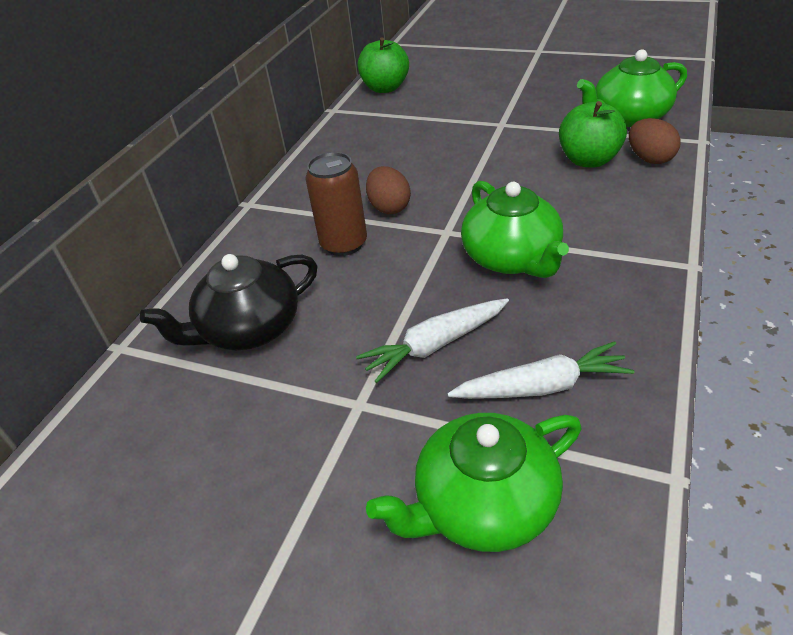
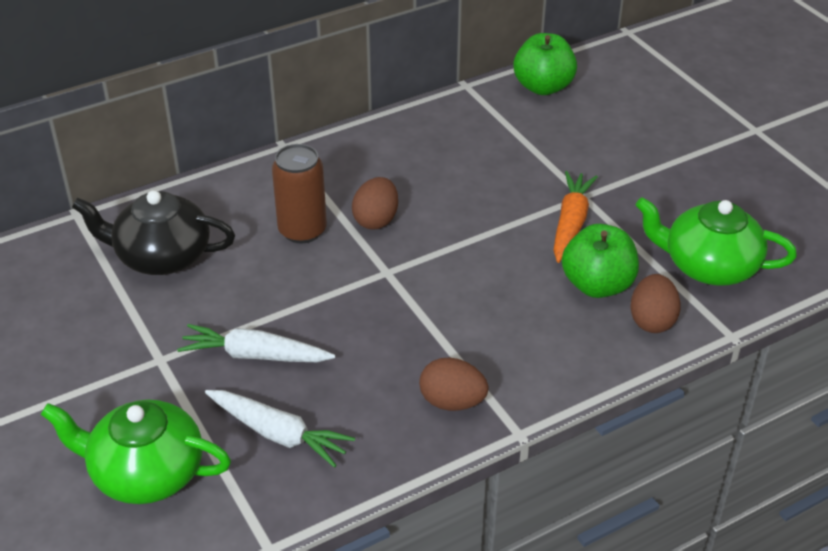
camera: 35 degrees right, 0 degrees up
green teapot [461,181,569,278] -> none
none -> brown egg [419,358,488,411]
none -> orange carrot [553,171,598,263]

